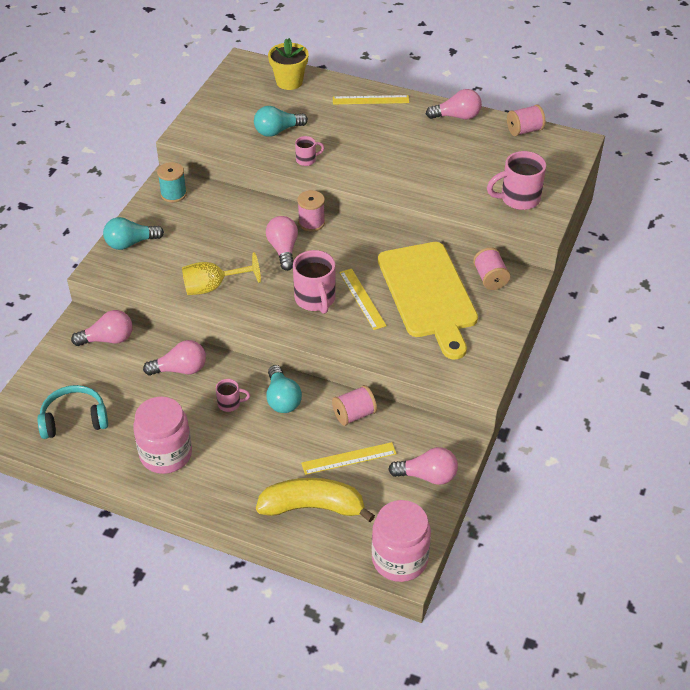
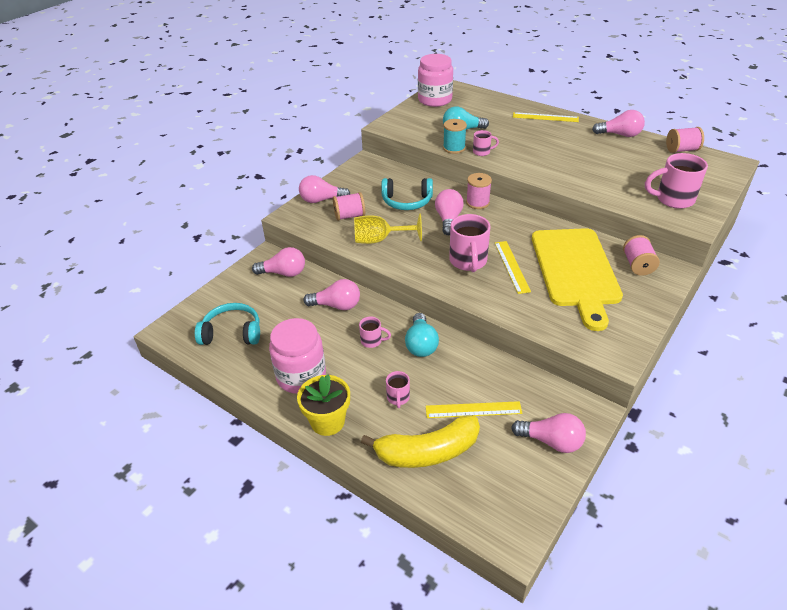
camera: 15 degrees right, 5 degrees down
turquoise light bulb [103,217,164,250] -> pink light bulb [299,175,350,203]
turquoise spool [157,162,187,203] -> turquoise spool moved to [443,119,467,154]
yellow banana [256,478,375,522] -> yellow banana turned 150 degrees clockwise [361,415,480,468]
yellow flower pot [268,38,309,90] -> yellow flower pot moved to [297,375,350,436]
pink spool [332,385,377,426] -> pink spool moved to [333,192,365,221]
pink jar [371,500,431,582] -> pink jar moved to [418,54,453,107]
none -> turquoise headphones [381,178,433,210]
none -> pink mug [386,371,410,408]

